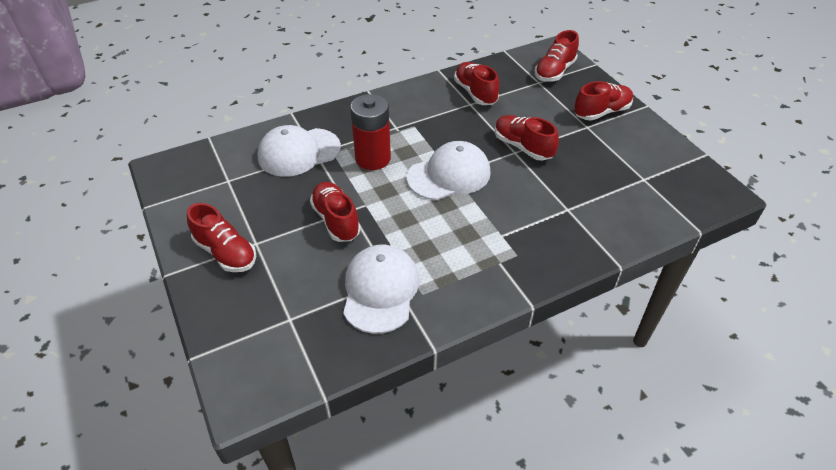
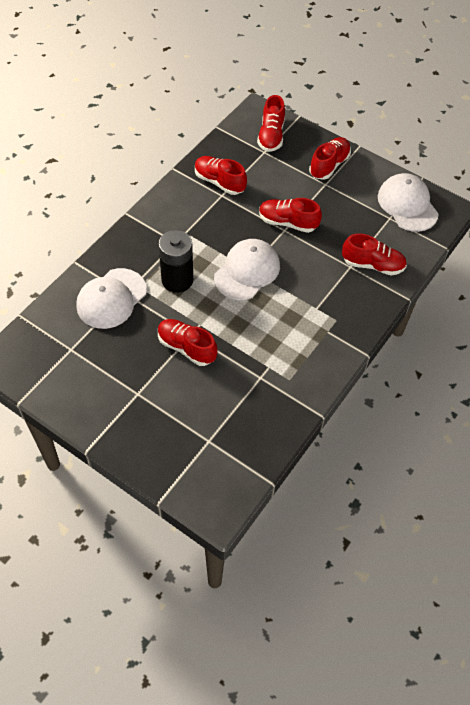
camera: 30 degrees left, 10 degrees up
red shoe [187,203,256,272] -> red shoe moved to [342,233,407,276]
white cap [343,245,419,334] -> white cap moved to [378,173,439,232]
red battery [350,94,391,170] -> black battery [158,230,193,293]

